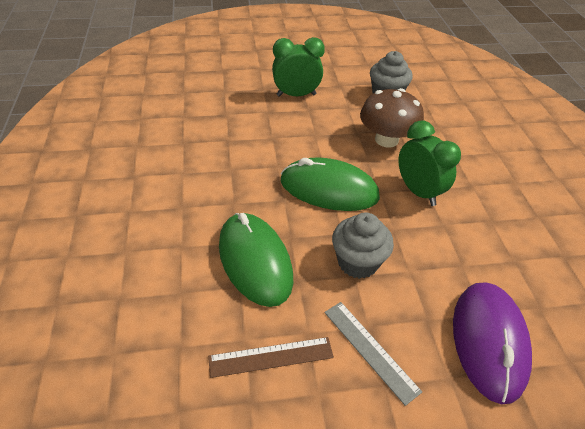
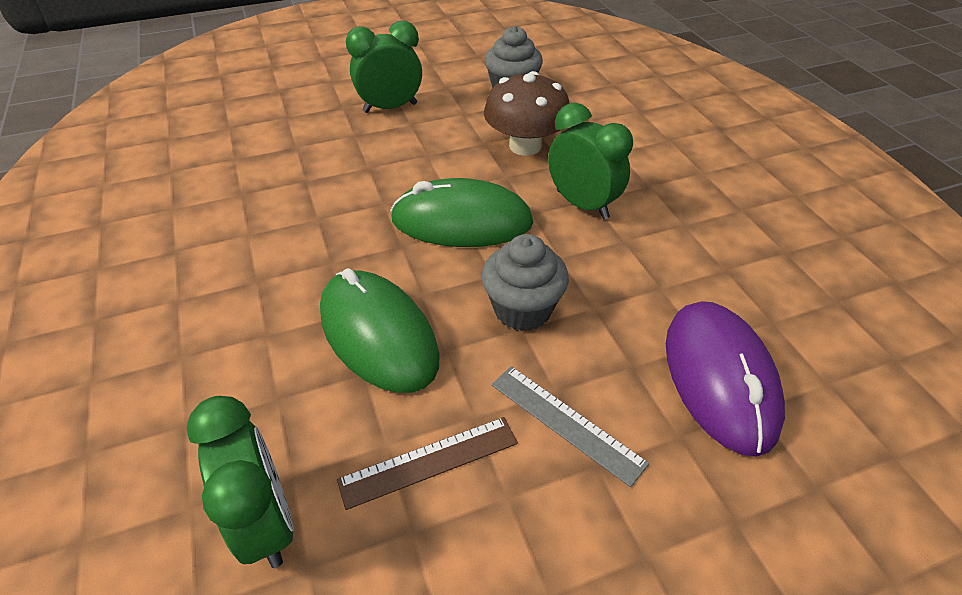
camera: 10 degrees left, 0 degrees up
none -> green clock [186,396,294,568]

